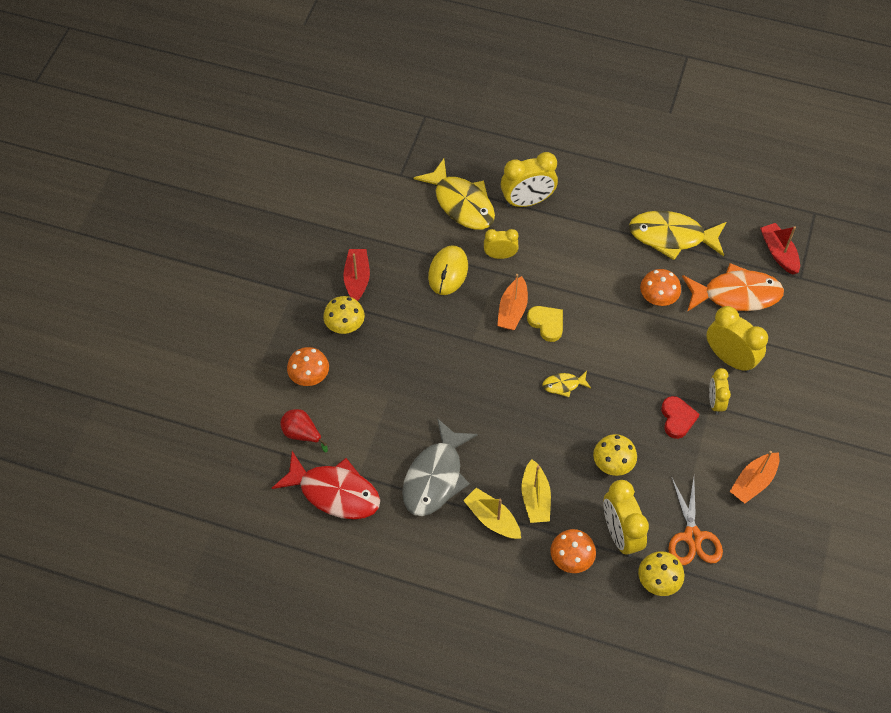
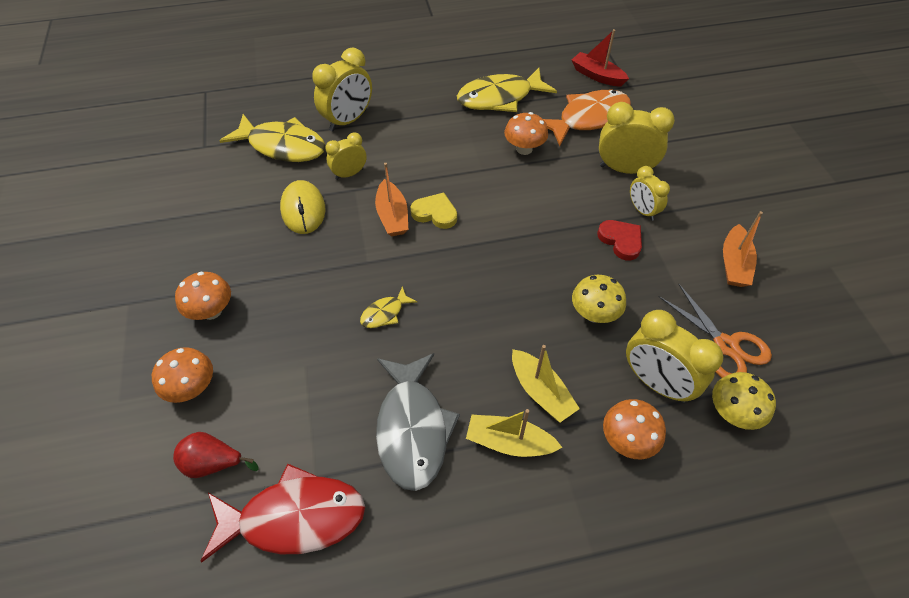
camera: 30 degrees left, 5 degrees down
yellow mushroom [323,296,365,334] -> orange mushroom [175,272,231,320]
red boat [343,249,370,301] -> none
yellow fish [543,371,591,397] -> yellow fish moved to [360,286,417,328]

